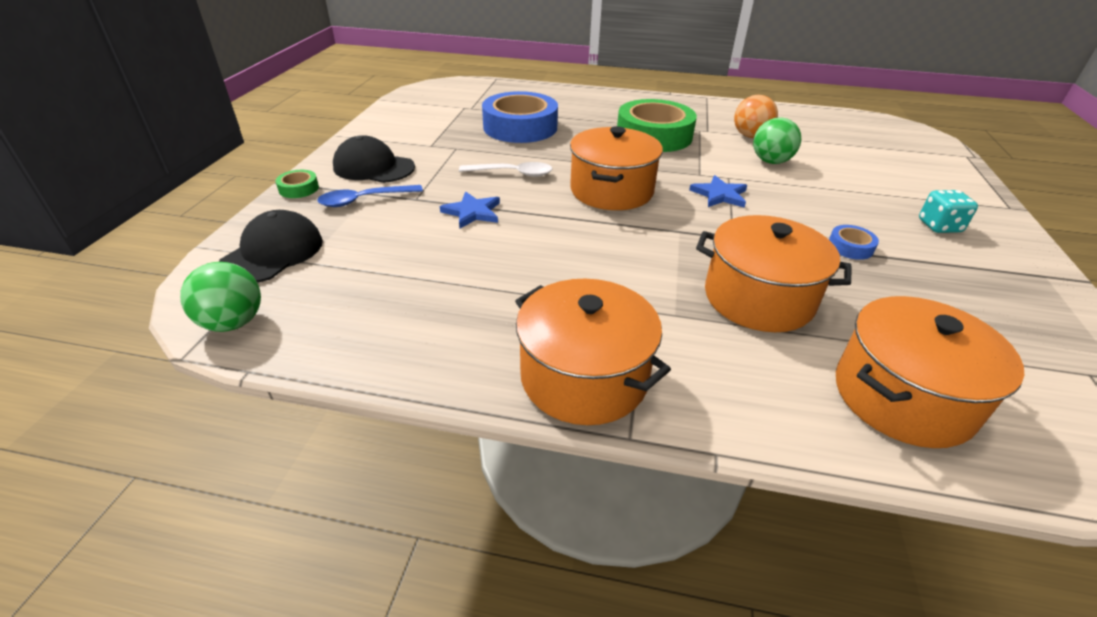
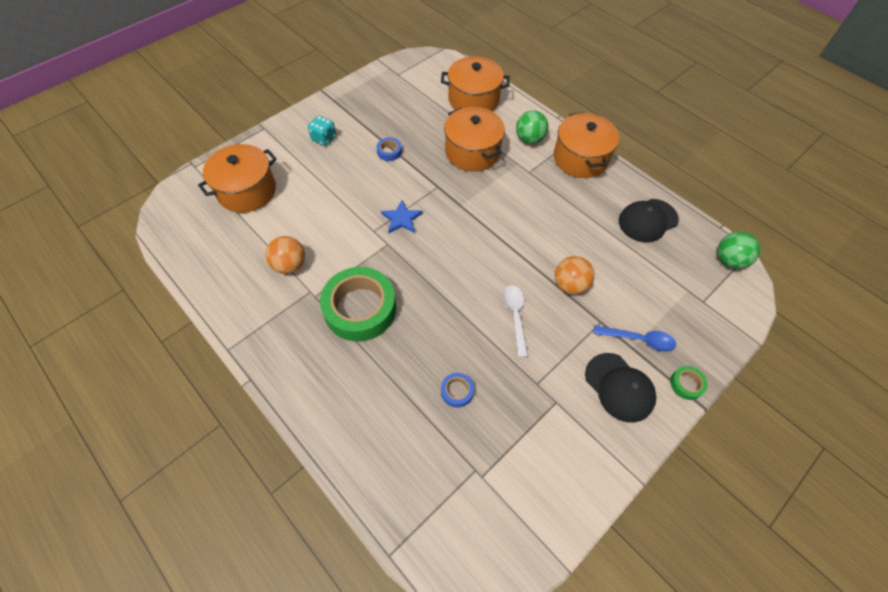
camera: 145 degrees left, 20 degrees up
black cap [219,210,323,283] -> black cap moved to [619,199,679,243]
blue star [440,191,500,228] -> orange ball [555,256,594,295]
white spoon [459,162,552,177] -> white spoon turned 45 degrees clockwise [502,285,528,357]
blue tape [482,91,558,143] -> blue tape [441,373,474,408], size x0.42
orange pot [570,126,663,210] -> orange pot moved to [198,144,277,213]
green ball [753,117,801,164] -> green ball moved to [516,110,548,144]

